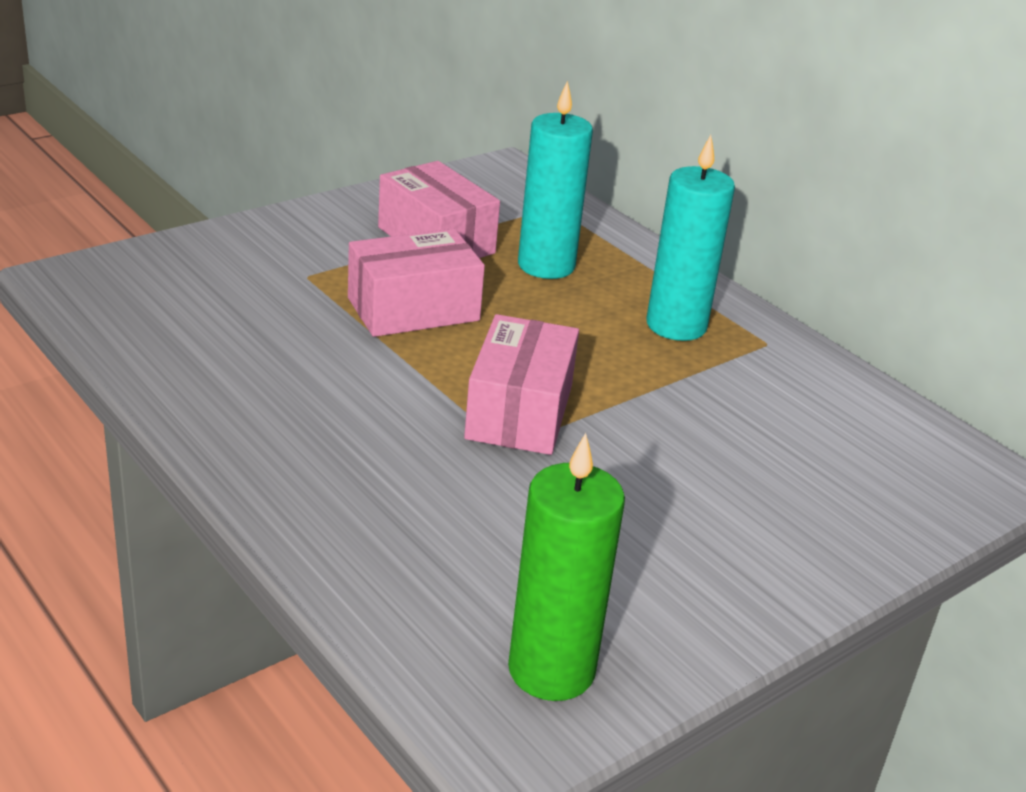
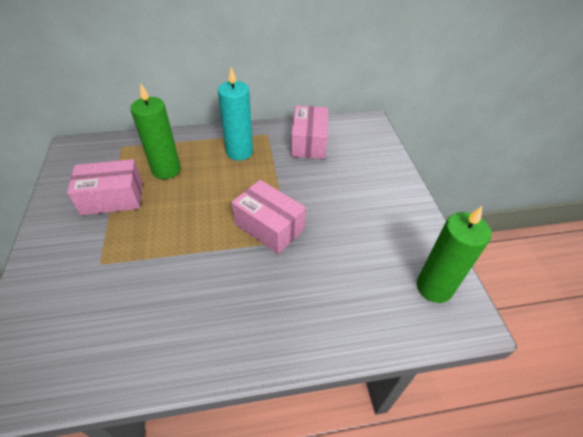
camera: 60 degrees left, 15 degrees up
pink box [348,229,485,337] -> pink box moved to [291,105,328,159]
turquoise candle [518,81,593,279] -> green candle [131,84,181,179]

